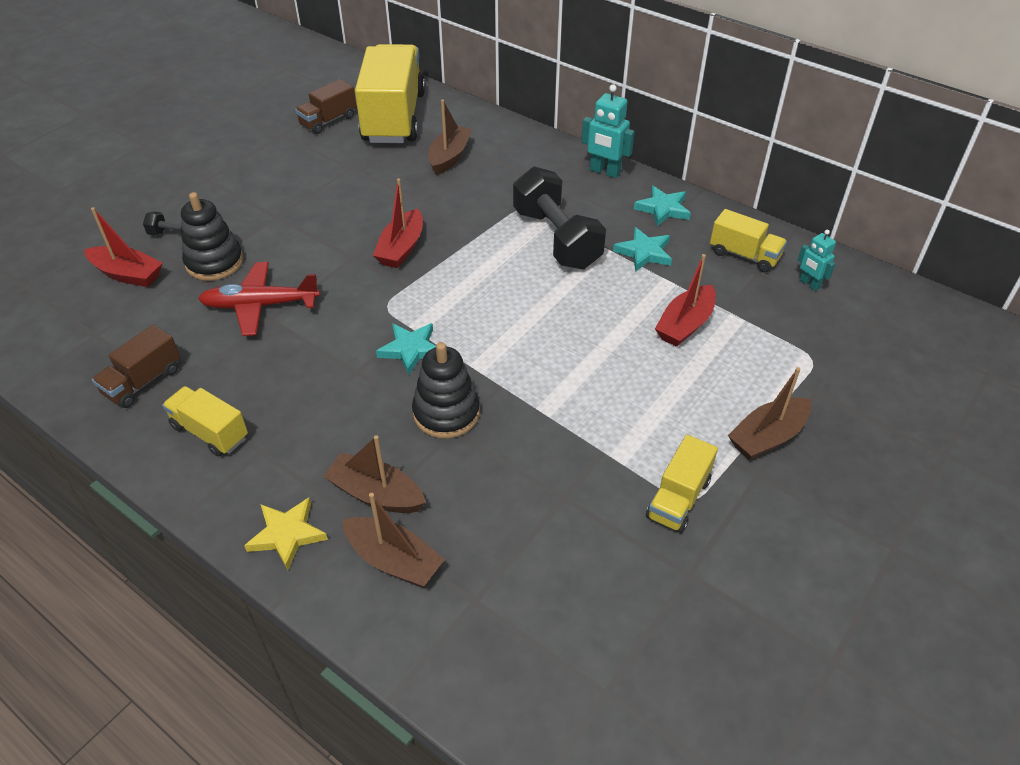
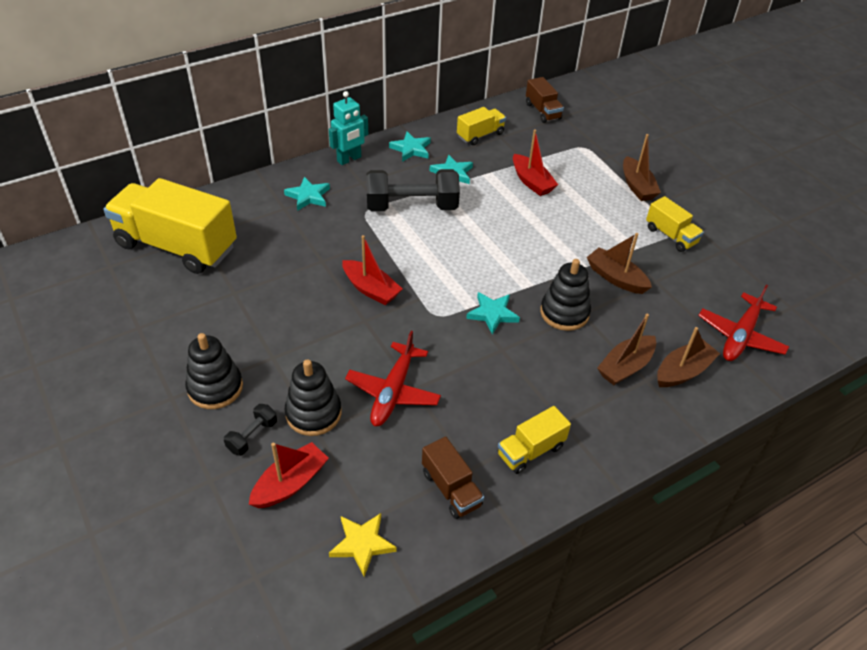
camera: 70 degrees left, 0 degrees up
yellow star [244,498,328,570] -> yellow star moved to [329,513,397,577]
brown truck [295,79,356,134] -> brown truck moved to [526,77,564,123]
brown boat [428,100,472,175] -> brown boat moved to [587,233,652,294]
turquoise robot [798,230,836,291] -> none
none -> black stacking toy [185,333,243,409]
none -> turquoise star [284,177,330,211]
none -> red plane [698,284,789,361]

